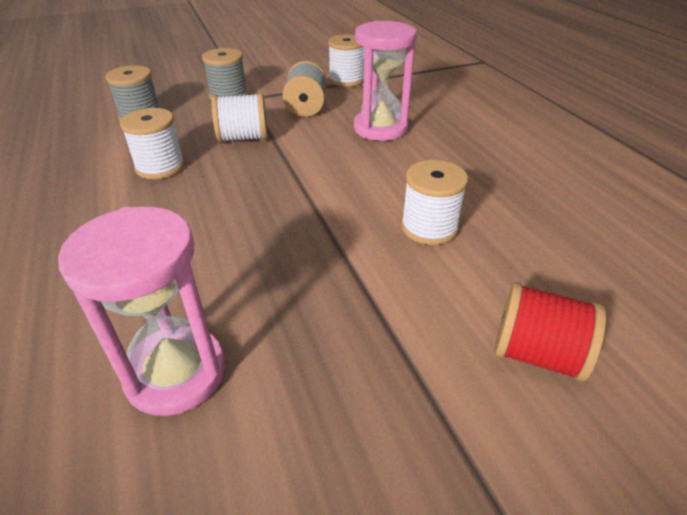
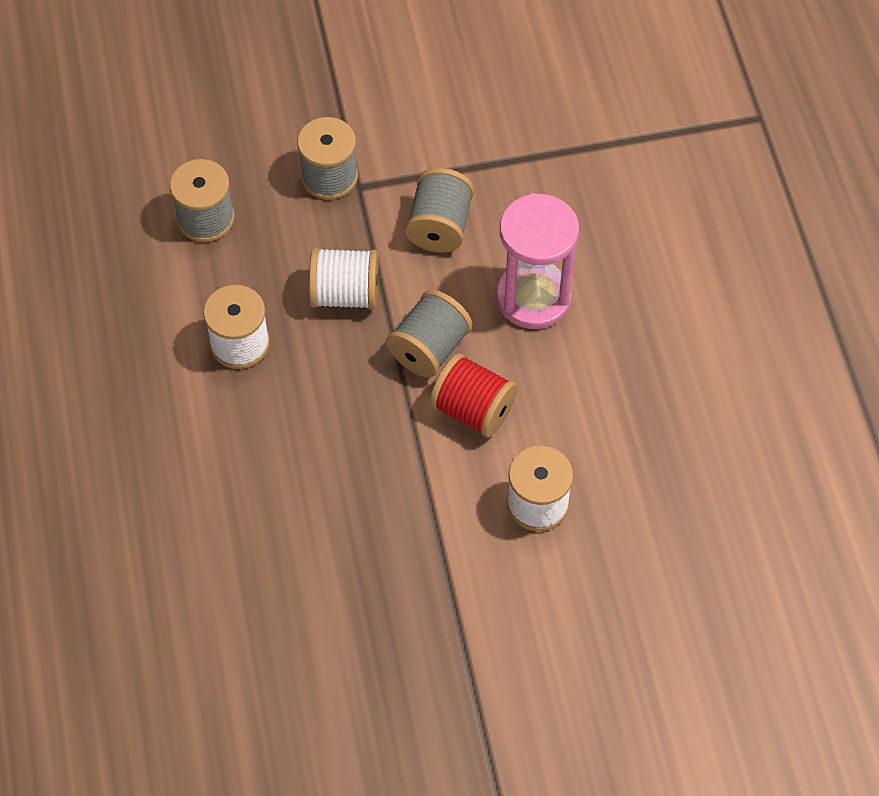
camera: 10 degrees right, 20 degrees up
pink hourglass [58,206,225,416] -> none
white spool [328,34,364,87] -> none
red spool [494,282,606,382] -> red spool moved to [430,353,518,437]
none -> grey spool [387,290,472,378]

